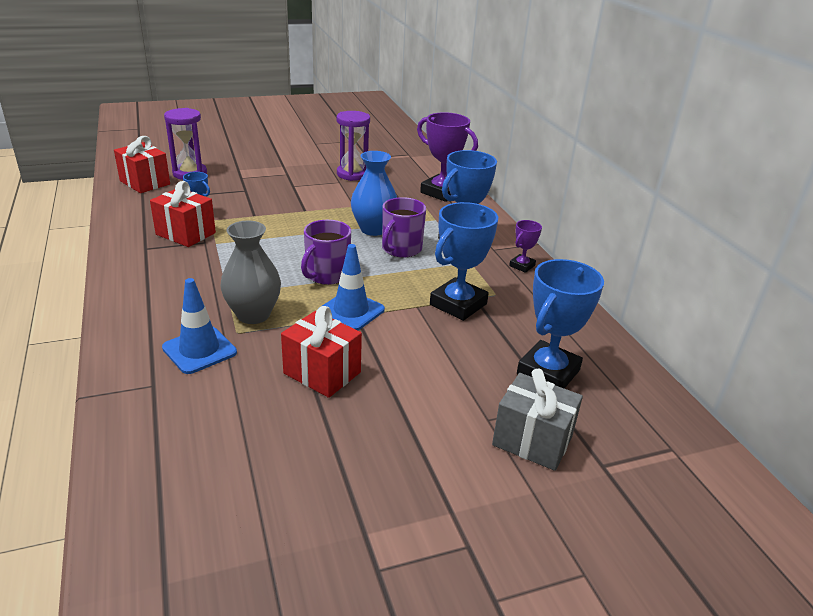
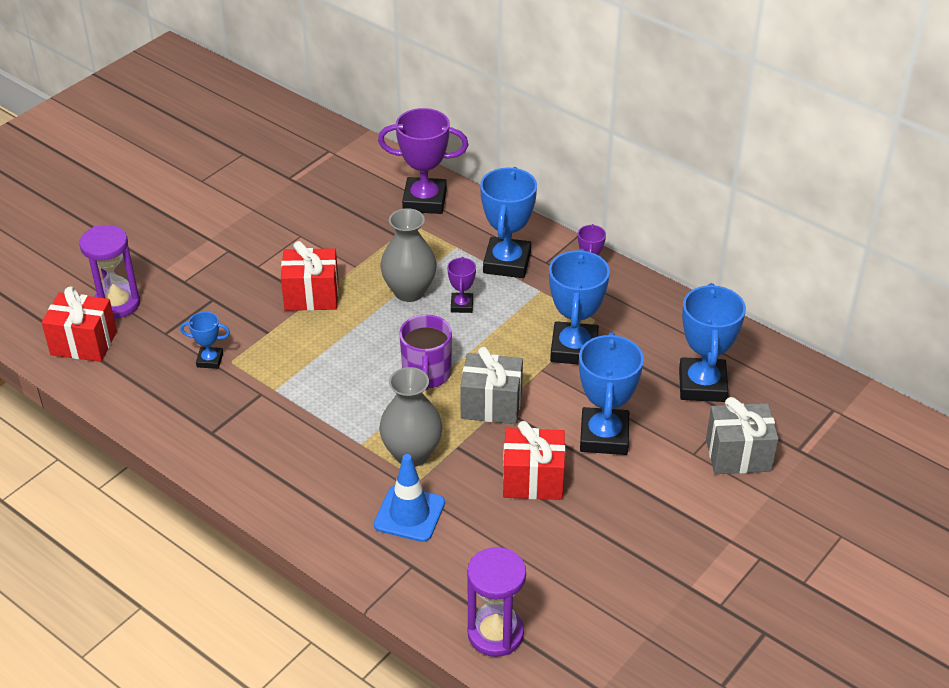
camera: 30 degrees left, 10 degrees up
red gift [150,181,216,247] -> red gift moved to [281,241,339,311]
blue traffic cone [319,244,385,330] -> grey gift [460,347,523,424]
purple hourglass [337,111,370,181] -> purple hourglass moved to [467,547,526,657]
blue vase [351,151,397,236] -> grey vase [380,208,437,302]
purple mug [382,197,426,258] -> purple trophy [447,257,476,313]
none -> blue trophy [579,332,644,455]

